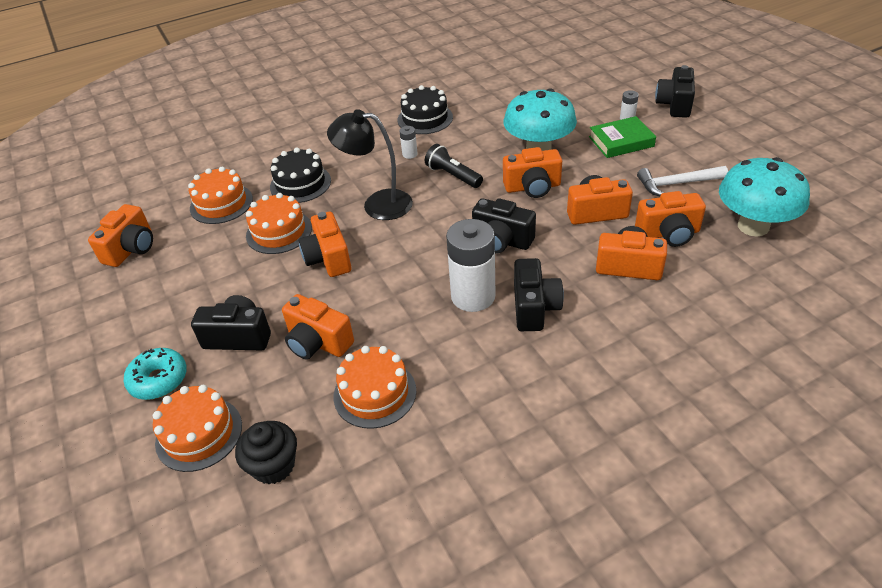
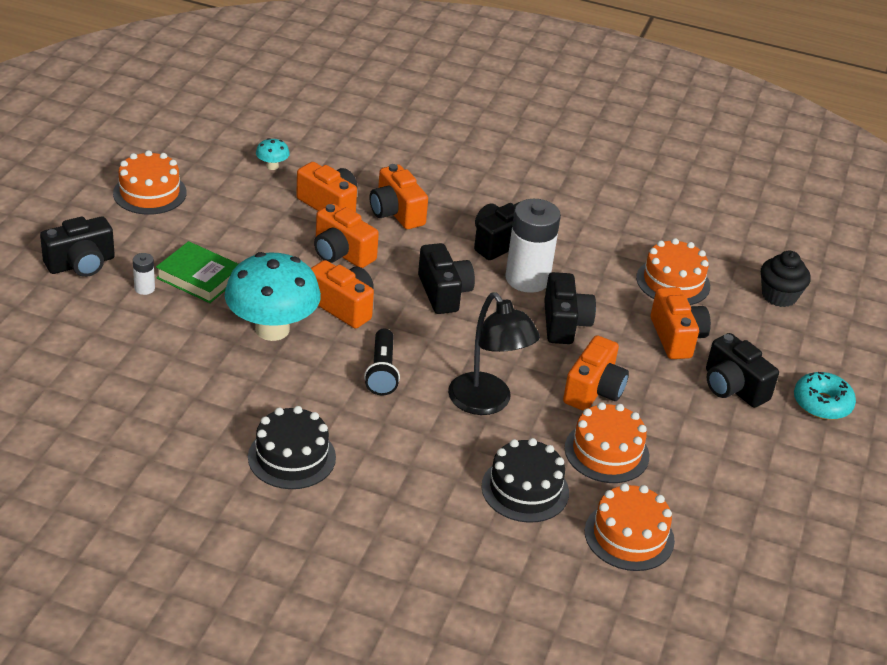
camera: 140 degrees left, 5 degrees down
orange camera [88,204,153,267] -> none
orange cake [153,385,242,472] -> orange cake moved to [113,150,187,215]
white battery [399,126,418,159] -> none
white hammer [637,166,728,196] -> none
turquoise mushroom [719,157,810,237] -> turquoise mushroom [256,138,290,170], size x0.41
none -> black camera [544,272,596,344]

